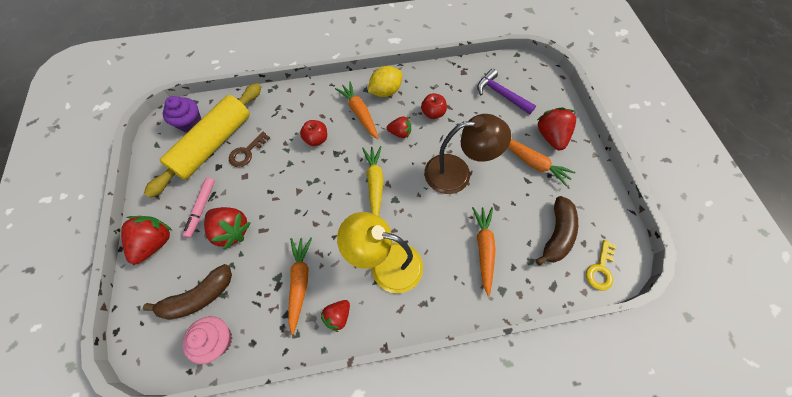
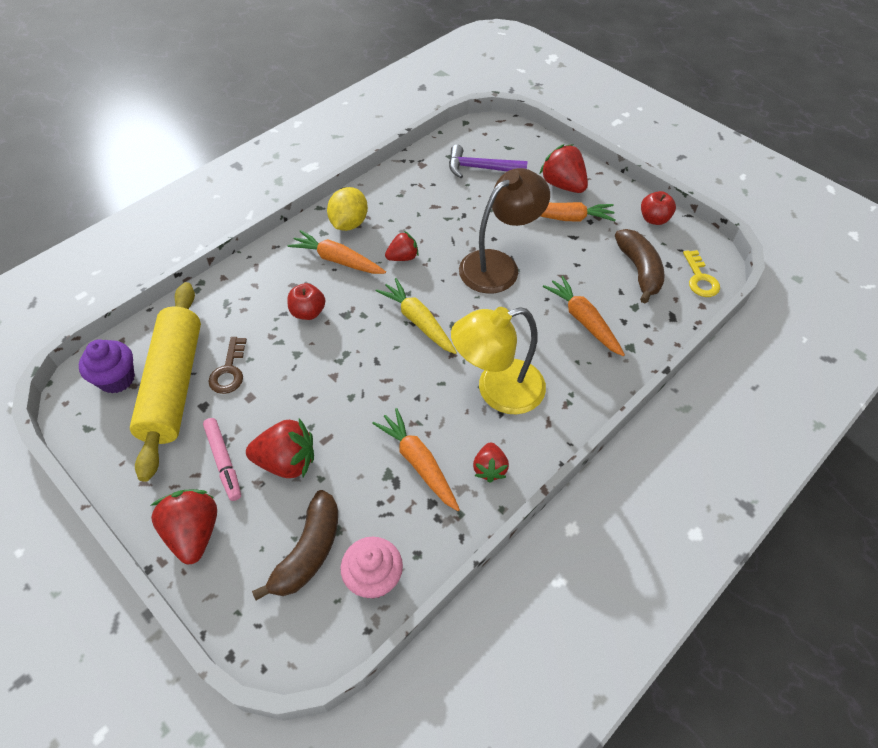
camera: 35 degrees left, 10 degrees down
red apple [421,93,447,119] -> red apple moved to [641,191,676,225]

